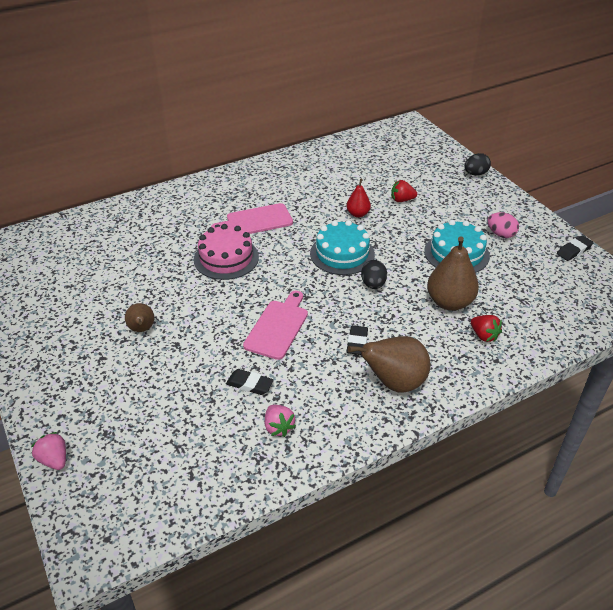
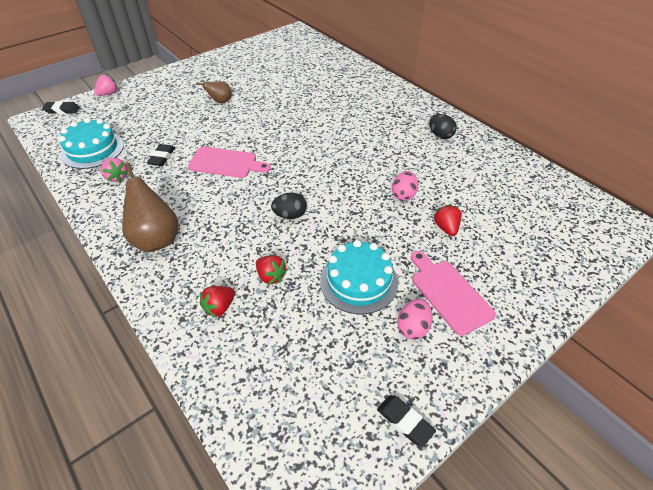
camera: 80 degrees right, 5 degrees up
pink cake [194,224,259,280] -> none
pink cutting board [211,203,293,234] -> pink cutting board moved to [411,251,496,336]
pink strawberry [265,405,296,437] -> pink strawberry turned 90 degrees counterclockwise [101,158,128,182]
turquoise cake [310,220,375,275] -> turquoise cake moved to [59,118,124,169]
black eraser [346,325,368,355] -> black eraser moved to [42,101,80,114]
red pear [347,178,371,218] -> pink egg [392,171,418,201]
brown pear [427,236,479,311] -> red strawberry [256,255,287,285]
black egg [465,153,491,175] -> black egg moved to [429,114,457,139]

